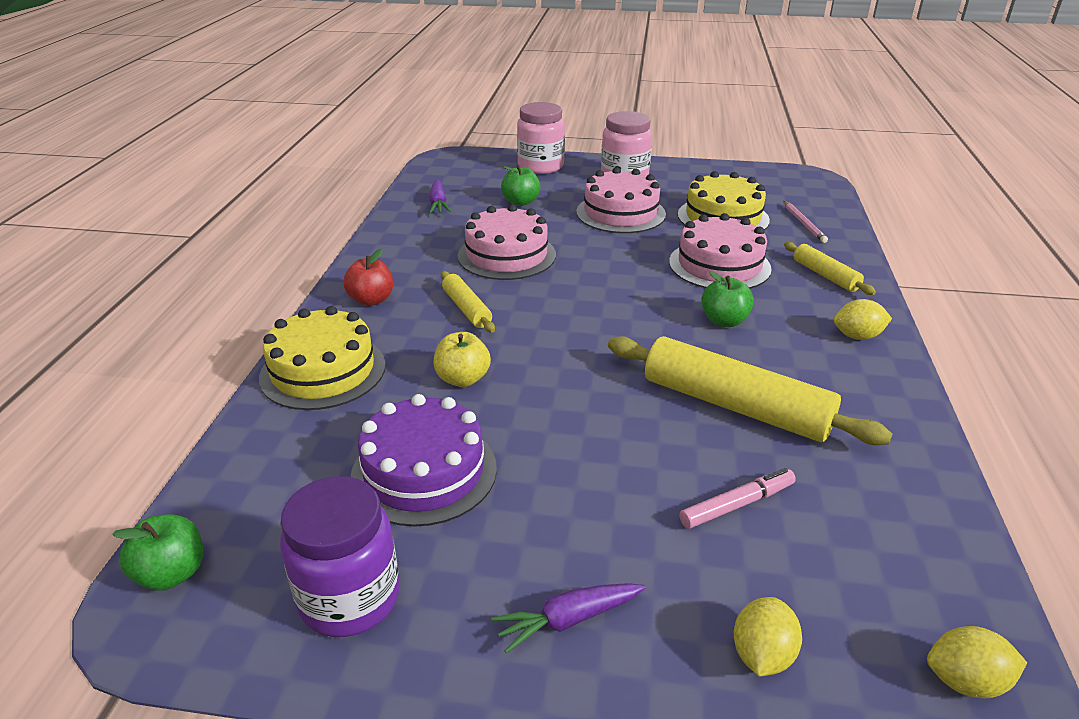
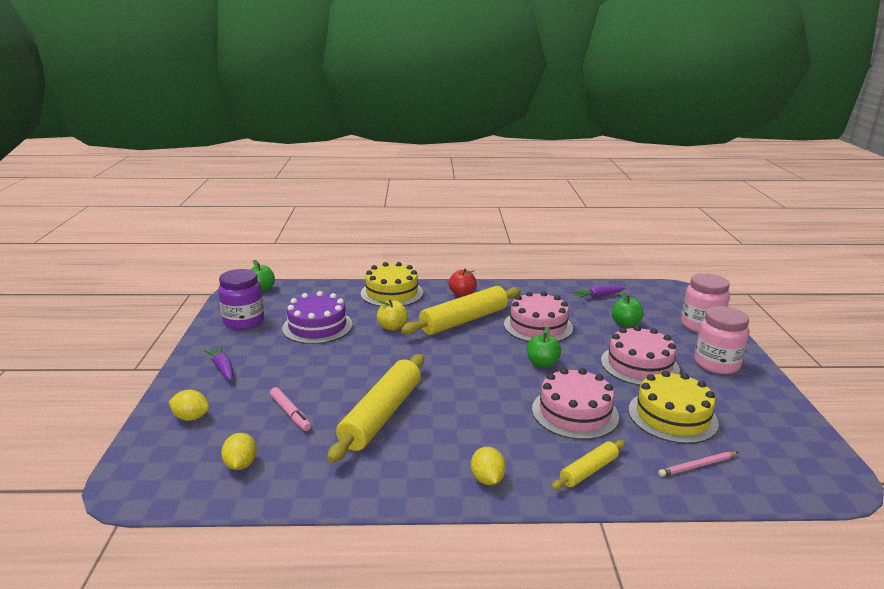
camera: 80 degrees right, 10 degrees down
yellow rolling pin [441,271,495,333] -> yellow rolling pin [401,286,521,335], size x1.95
green apple [701,271,754,327] -> green apple moved to [527,327,561,368]
yellow lemon [927,626,1027,698] -> yellow lemon moved to [221,433,257,470]

